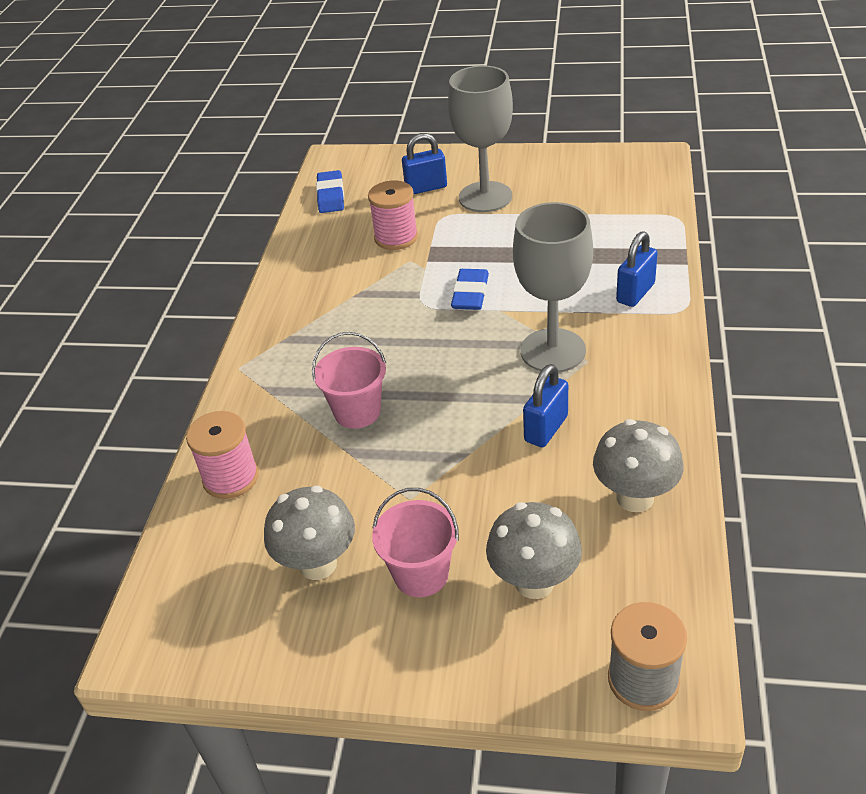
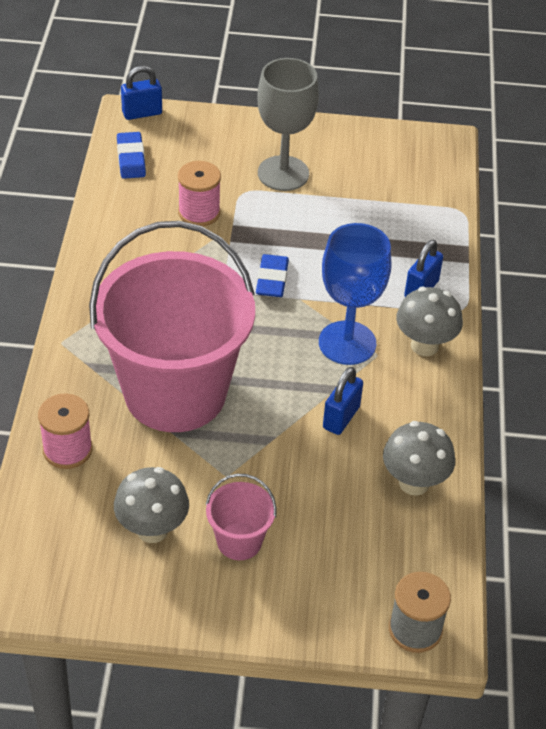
camera: 10 degrees left, 5 degrees up
pink bucket [312,332,386,429] -> pink bucket [89,221,255,432], size x2.46
blue padlock [402,133,447,195] -> blue padlock moved to [121,66,162,120]
grey mushroom [486,502,582,599] -> grey mushroom moved to [396,287,463,356]
grey goblet [513,202,593,373] -> blue goblet [319,223,391,365]

